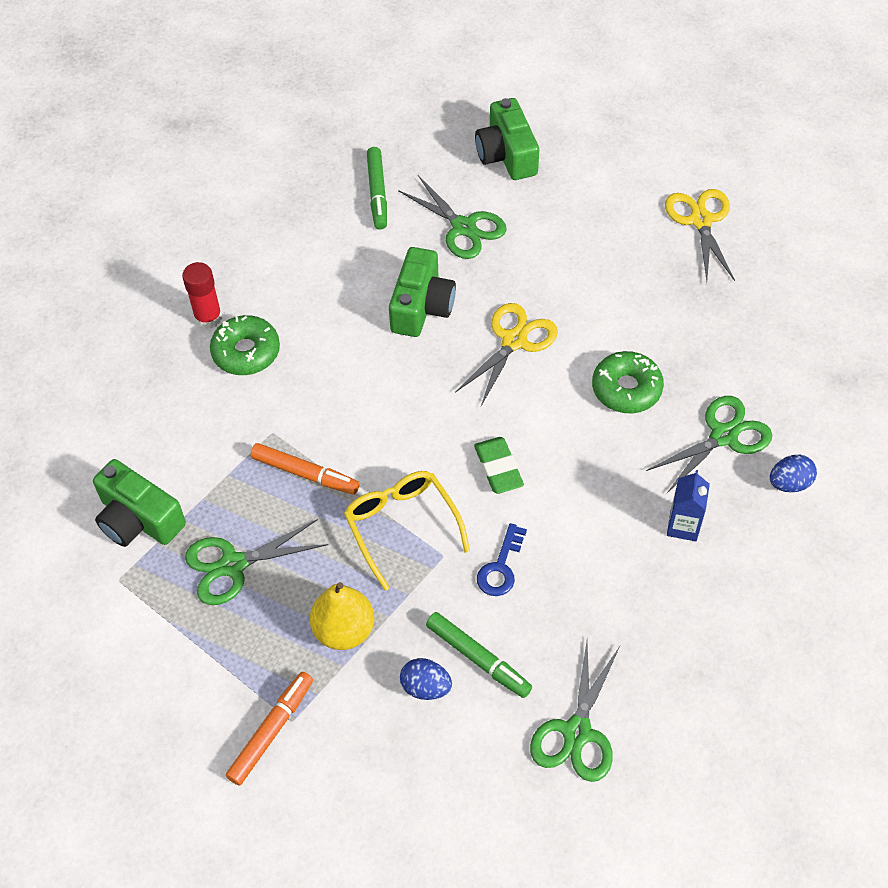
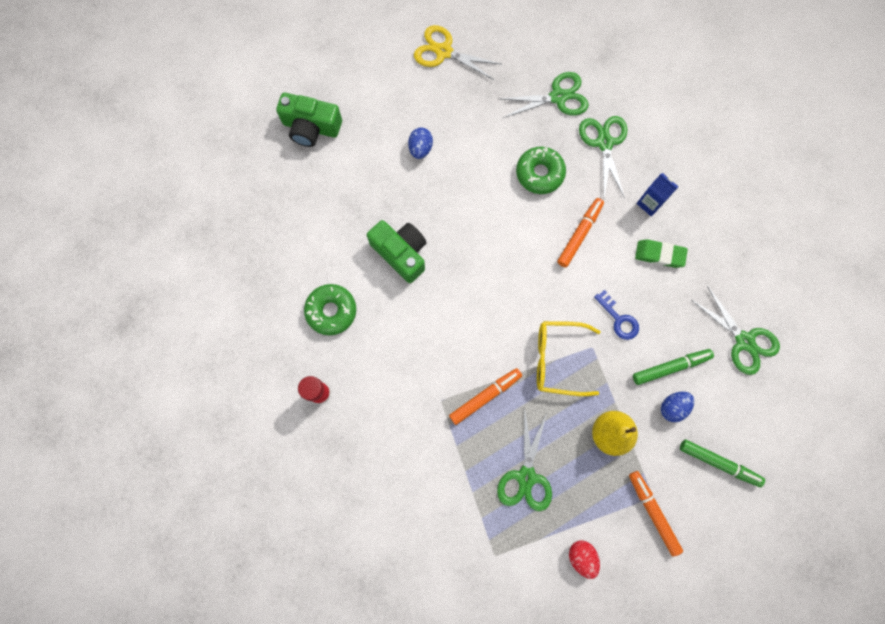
camera: 60 degrees left, 20 degrees up
green camera [93,459,186,547] -> none
green donut [210,315,280,375] -> green donut moved to [304,284,356,335]
green marker [367,147,387,229] -> green marker moved to [680,439,765,487]
green scissors [398,175,507,259] -> green scissors moved to [499,72,589,118]
yellow scissors [455,303,558,406] -> none
green eraser [474,437,524,494] -> green eraser moved to [635,239,688,268]
blue egg [770,455,817,492] -> blue egg moved to [408,128,433,159]
none -> orange marker [557,198,604,267]
none -> red egg [569,541,600,579]

